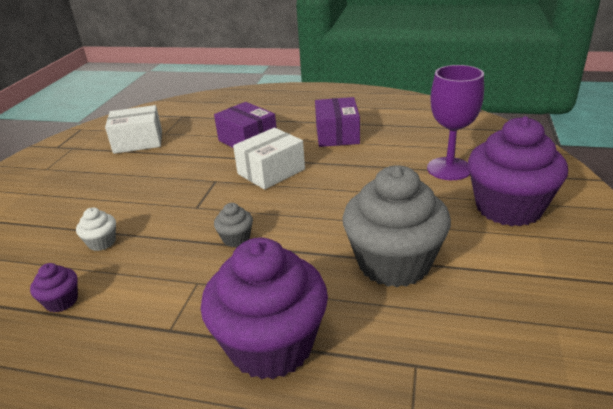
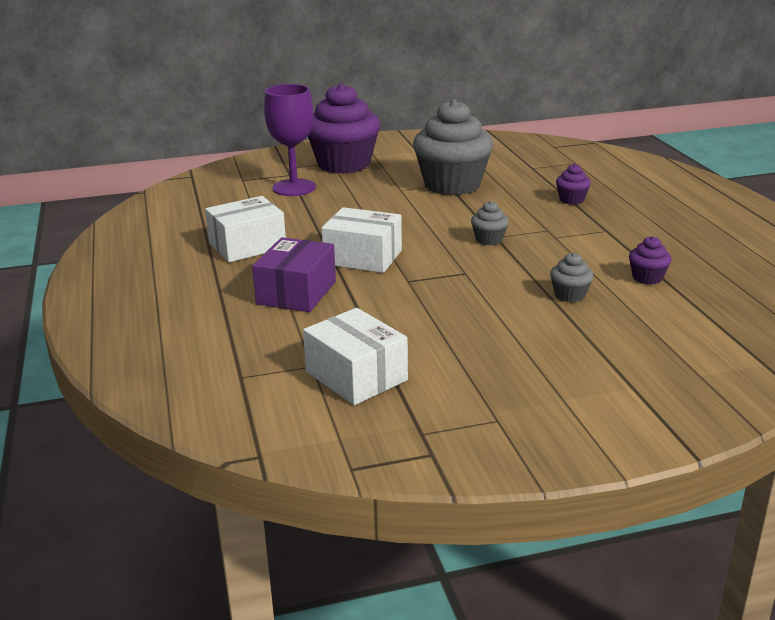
camera: 120 degrees left, 5 degrees down
white cupcake [76,207,116,251] -> grey cupcake [550,253,594,302]
purple cupcake [201,237,328,379] -> purple cupcake [556,164,591,205], size x0.42
purple box [315,97,360,147] -> white box [205,196,286,262]

